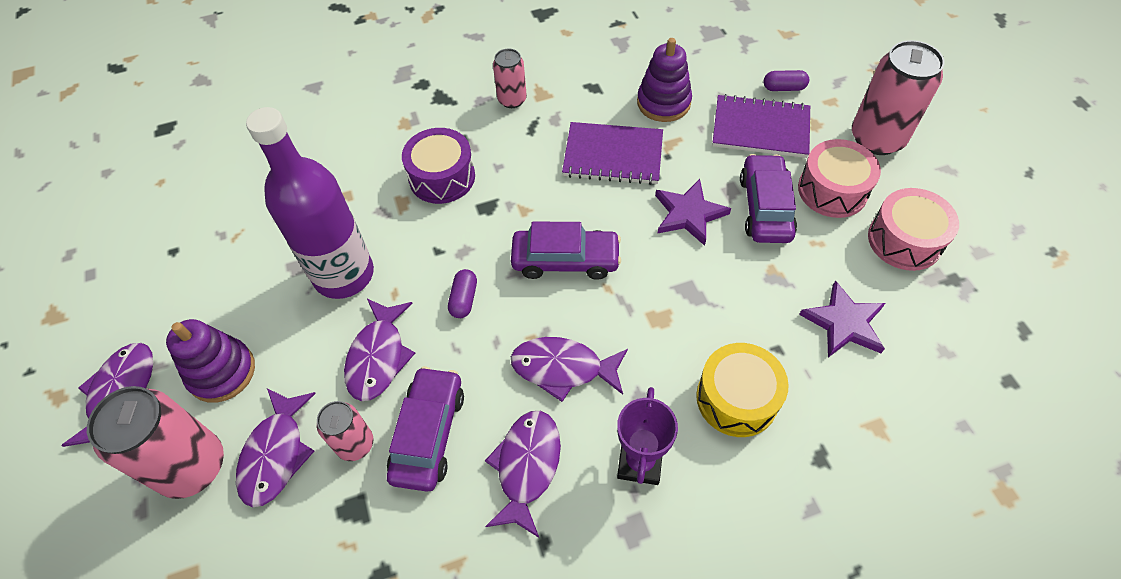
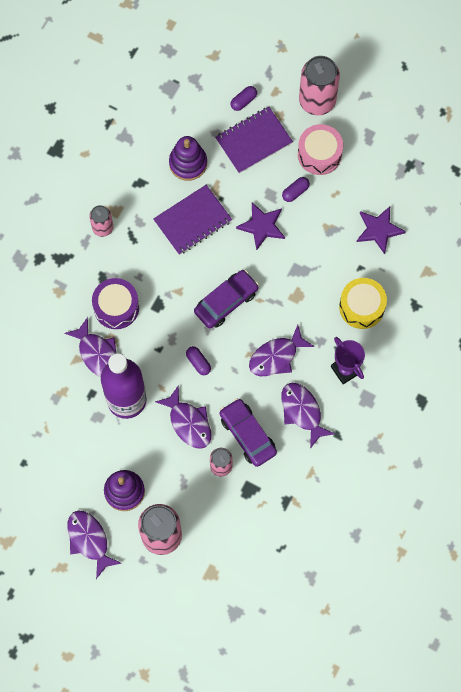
camera: 45 degrees left, 15 degrees up
purple fish [236,388,316,507] -> purple fish moved to [64,317,117,377]
purple car [740,154,797,243] -> purple capsule [282,177,310,202]
pink drum [868,188,959,271] -> none

